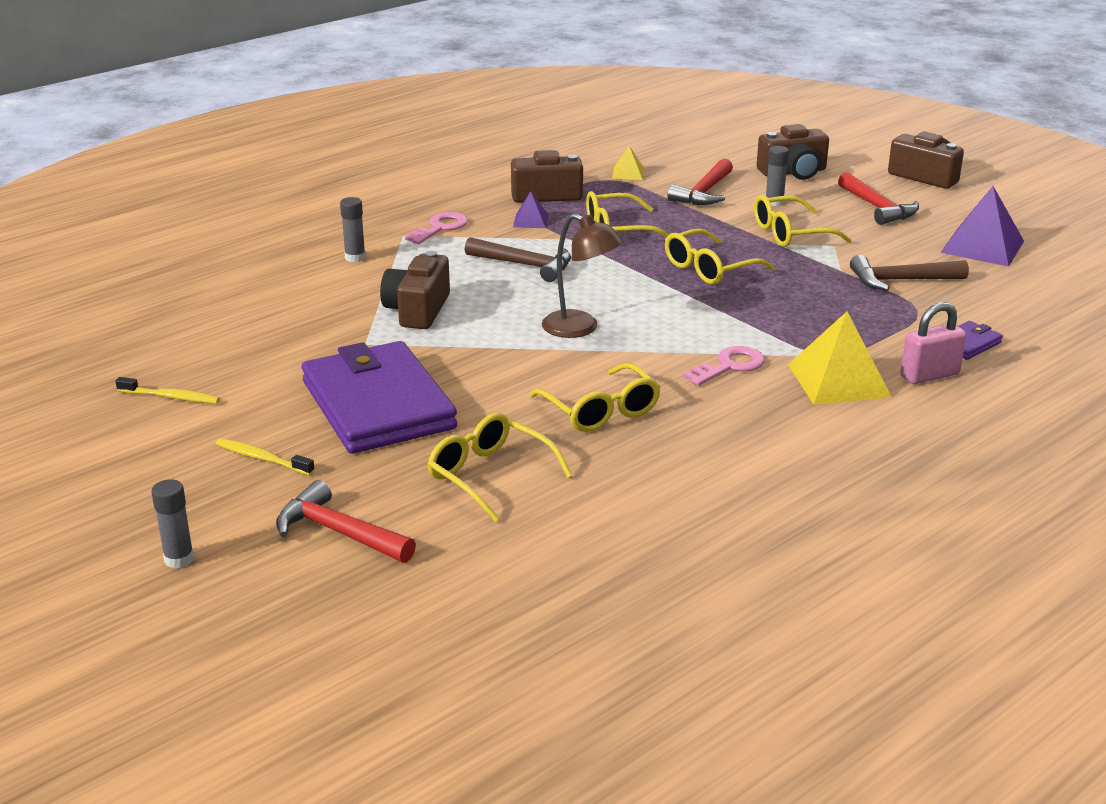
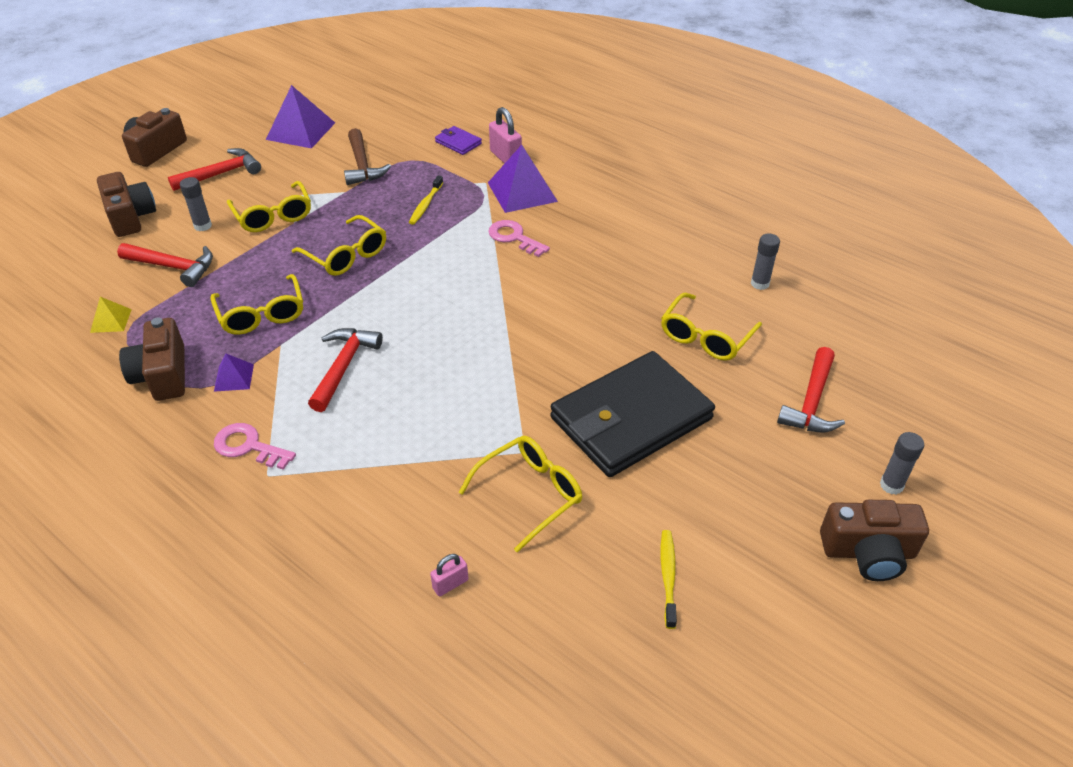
camera: 100 degrees left, 15 degrees up
yellow toothbrush [216,438,315,476] -> yellow toothbrush moved to [409,175,443,225]
purple wallet [302,341,457,454] -> black wallet [550,351,715,477]
grey glue stick [340,197,366,262] -> grey glue stick moved to [751,233,780,290]
brown camera [380,251,450,329] -> brown camera moved to [820,500,929,581]
brown hammer [465,237,571,282] -> red hammer [308,328,383,412]
yellow glasses [529,363,661,432] -> yellow glasses moved to [459,436,582,553]
brown lamp [542,213,623,338] -> none
yellow pyramid [788,311,891,405] -> purple pyramid [488,145,558,213]
none -> pink padlock [430,554,468,596]

